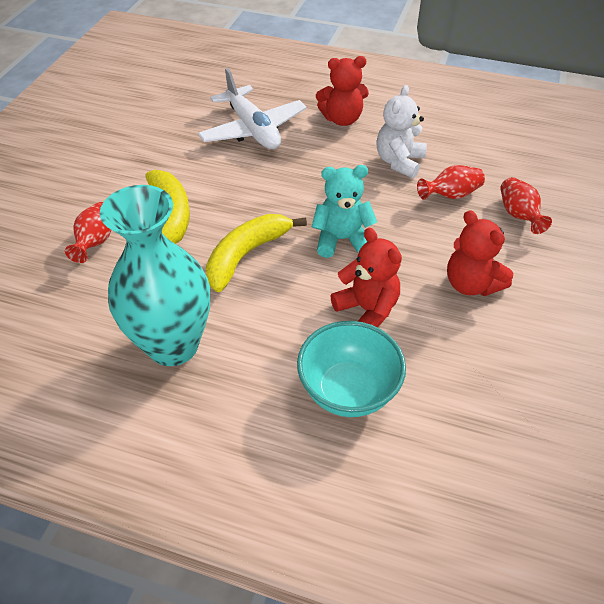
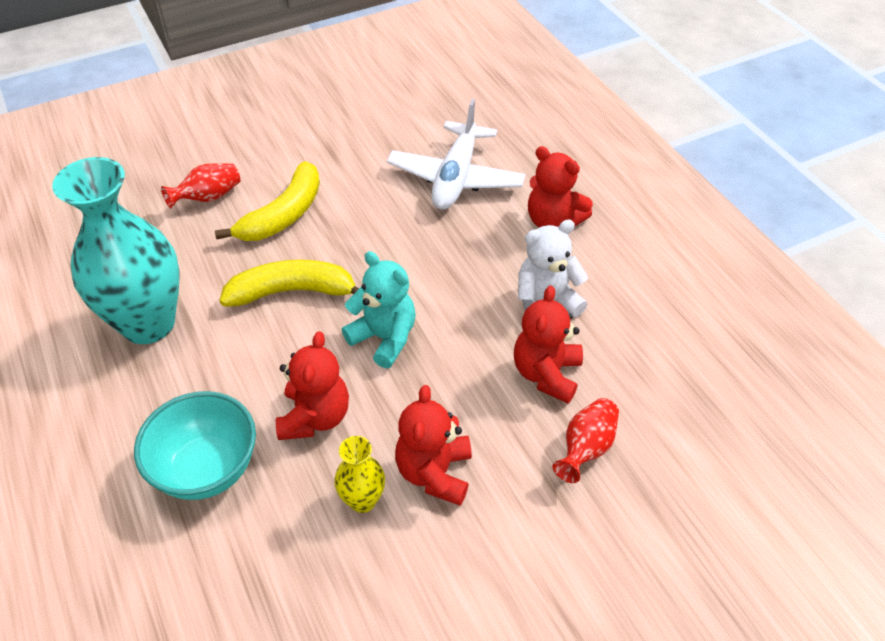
camera: 45 degrees right, 0 degrees up
red vase [417,165,485,200] -> red teddy bear [514,285,583,403]
none -> yellow vase [334,436,385,513]

